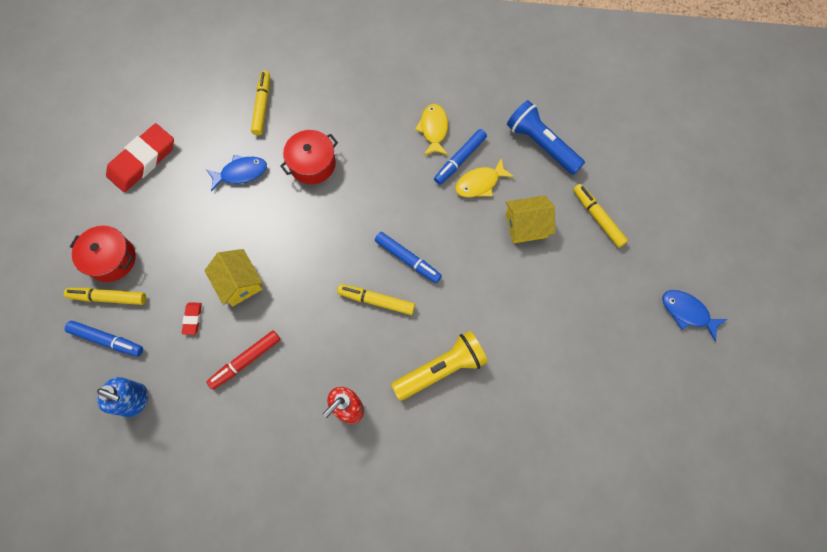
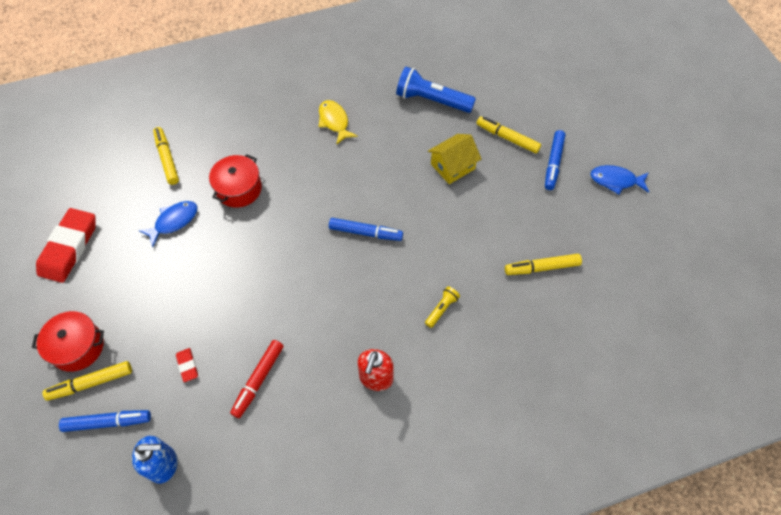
camera: 25 degrees left, 10 degrees down
yellow house [204,249,263,307] -> none
yellow marker [337,284,415,315] -> yellow marker moved to [505,254,582,275]
yellow flashlight [391,331,488,401] -> yellow flashlight [425,286,460,328], size x0.48
blue marker [434,129,487,185] -> blue marker moved to [545,130,565,190]
yellow fish [455,157,514,197] -> none

